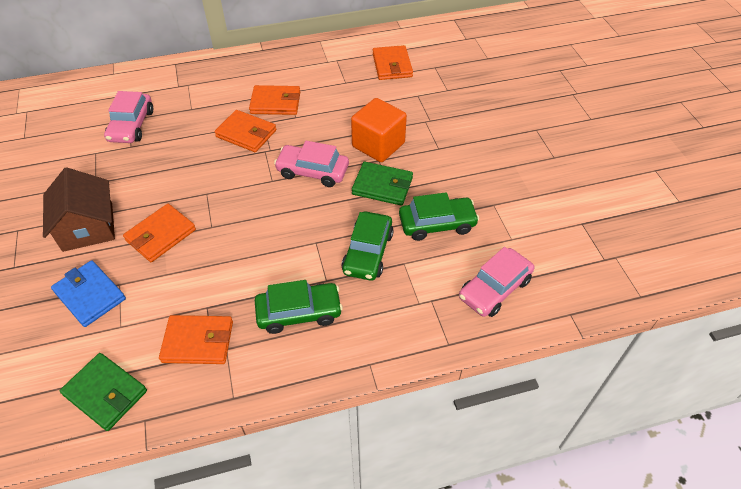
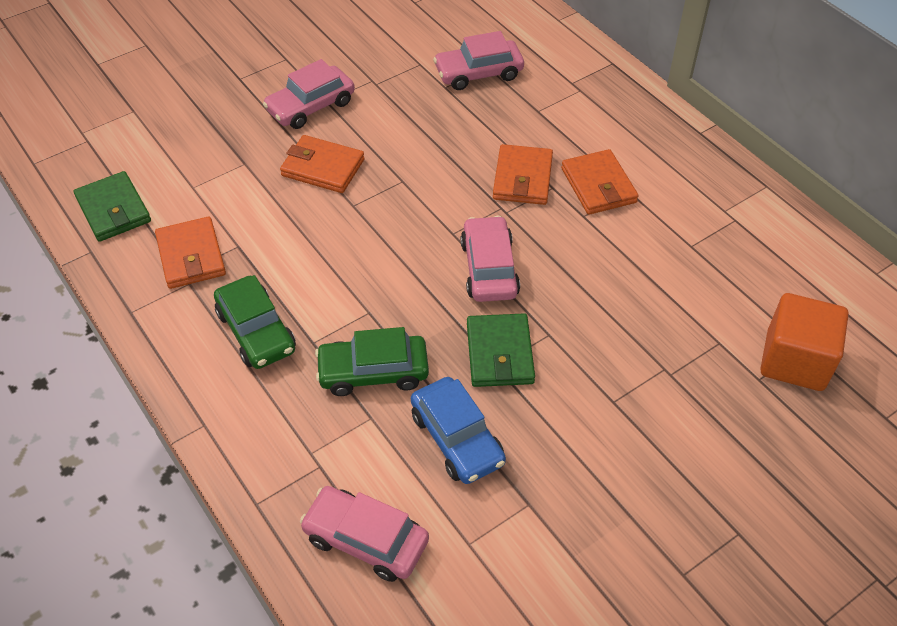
camera: 70 degrees right, 0 degrees up
brown house [43,167,115,252] -> pink car [263,59,355,129]
blue wallet [51,260,126,327] -> none
green wallet [60,353,147,431] -> green wallet turned 45 degrees counterclockwise [74,171,151,242]
orange cube [351,98,407,162] -> orange cube moved to [760,293,848,391]
orange wallet [373,45,413,80] -> none
green car [399,192,479,241] -> blue car [411,377,506,484]

